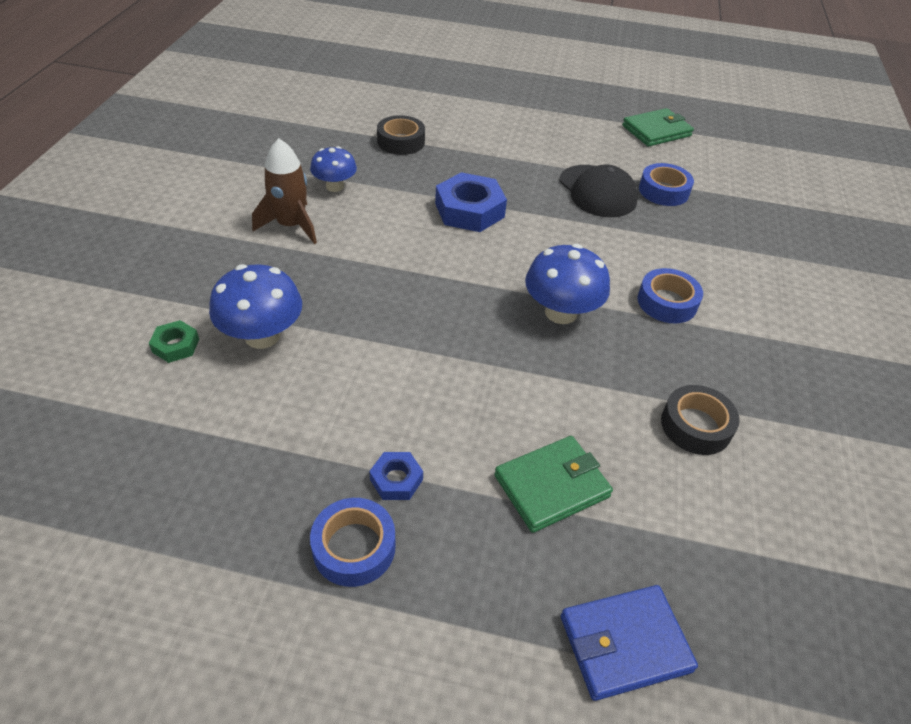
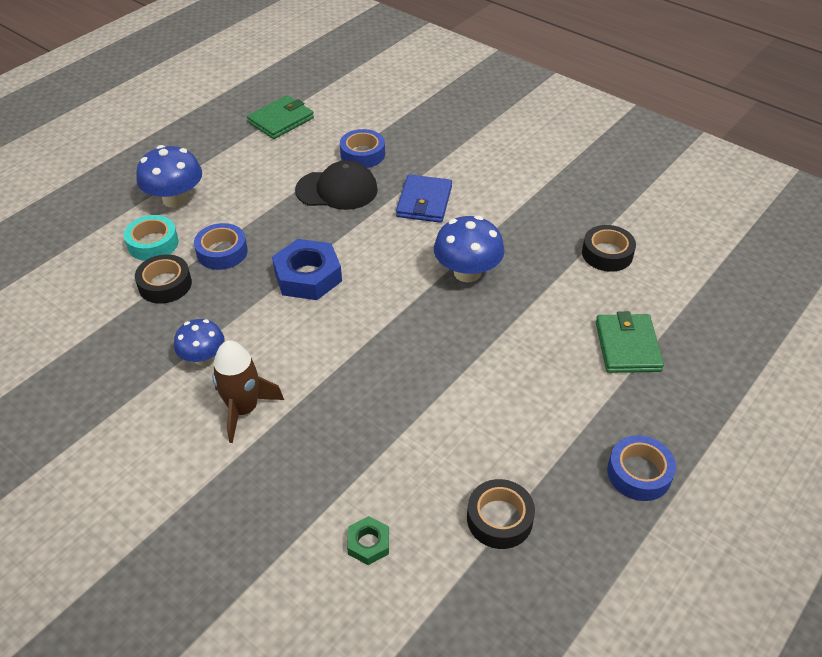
camera: 60 degrees left, 0 degrees up
blue mushroom [209,264,302,349] -> blue mushroom moved to [136,145,202,208]
blue nut [369,452,423,500] -> none
blue wallet [561,585,698,701] -> blue wallet moved to [396,174,452,223]
green wallet [622,108,694,147] -> green wallet turned 45 degrees clockwise [247,95,314,139]
blue tape [637,268,703,323] -> blue tape moved to [194,223,248,270]
none -> turquoise tape [124,215,179,261]
none -> black tape [467,479,535,549]

